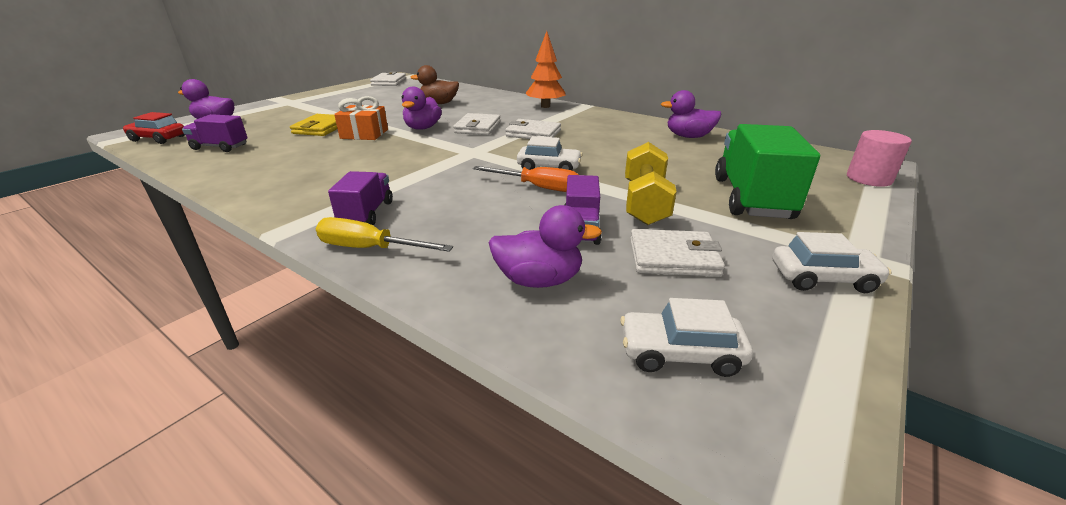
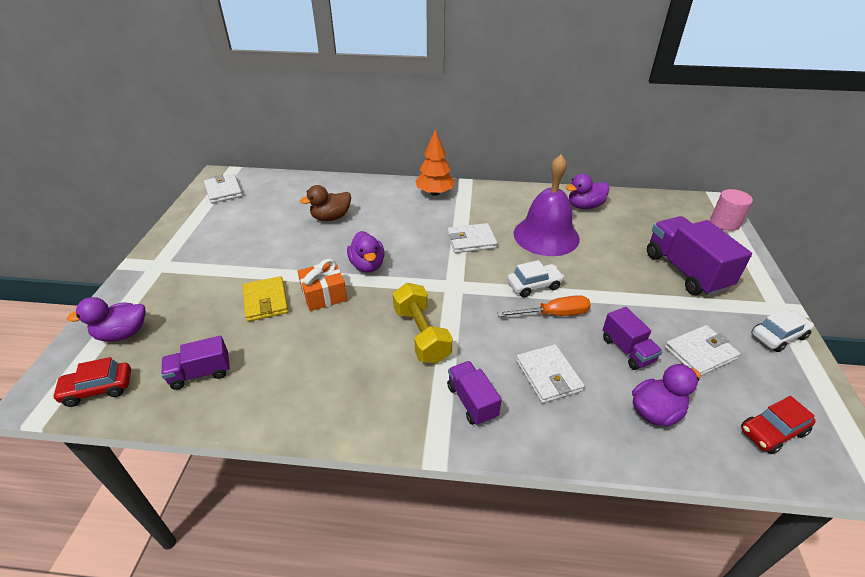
camera: 30 degrees left, 10 degrees up
yellow screwdriver [316,217,453,252] -> none
white wallet [453,113,500,135] -> white wallet moved to [516,344,585,403]
white car [620,298,753,377] -> red car [741,396,816,454]
yellow dumbbell [625,142,677,225] -> yellow dumbbell moved to [393,283,452,364]
green truck [715,124,820,219] -> purple truck [647,216,752,296]
none -> purple bell [513,154,580,256]

